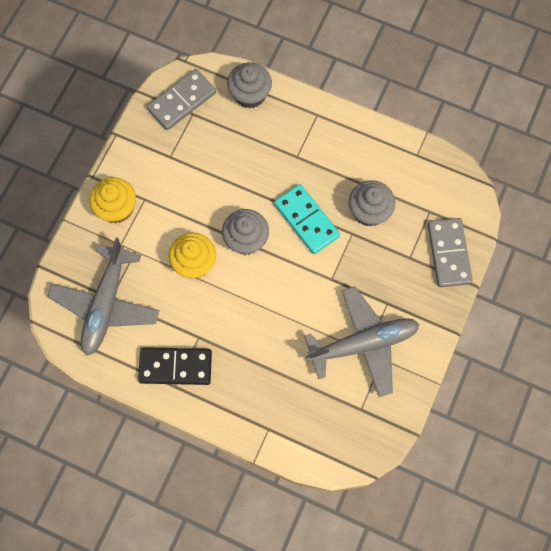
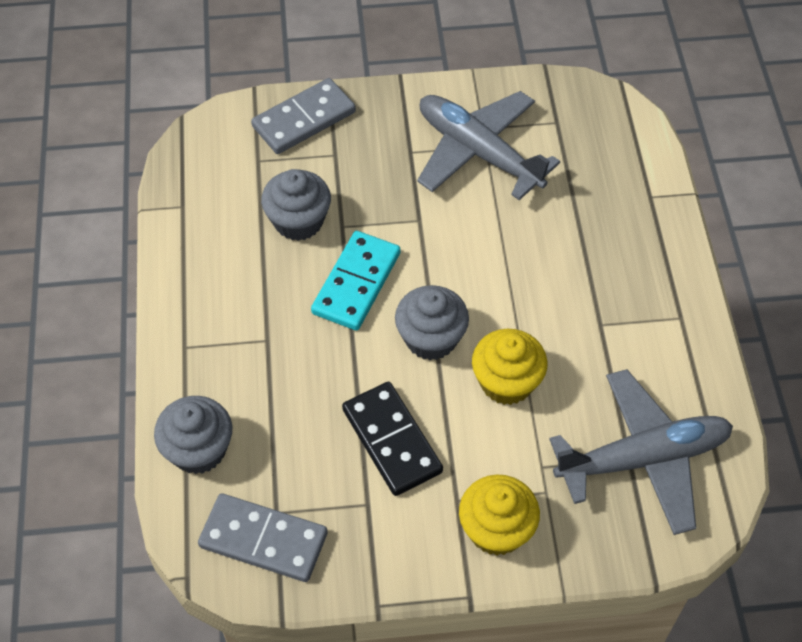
camera: 120 degrees left, 15 degrees down
black domino [138,347,212,385] -> black domino moved to [342,382,443,496]

